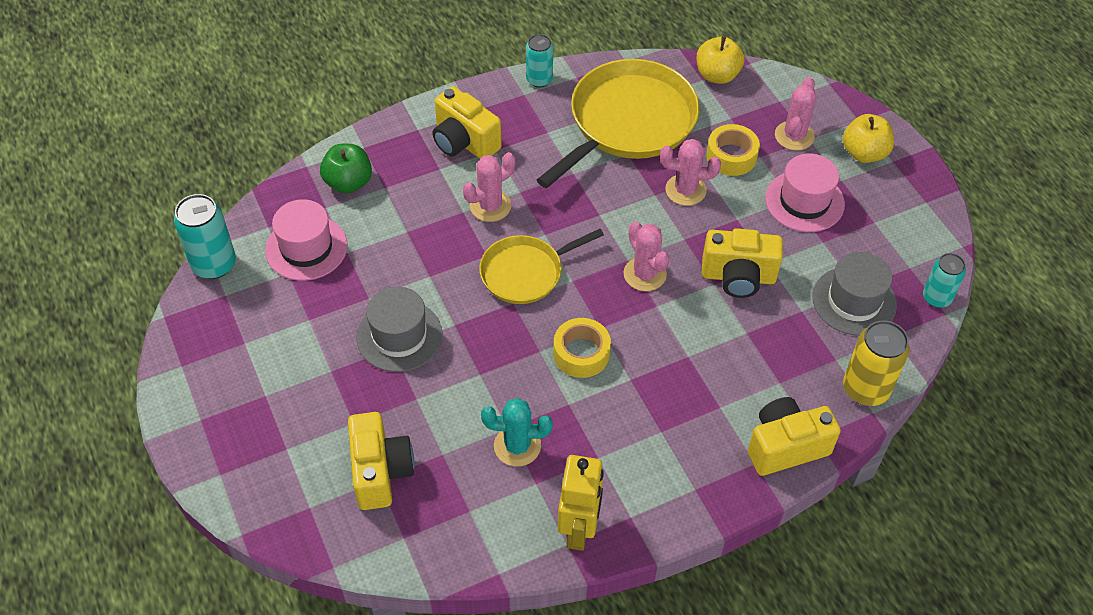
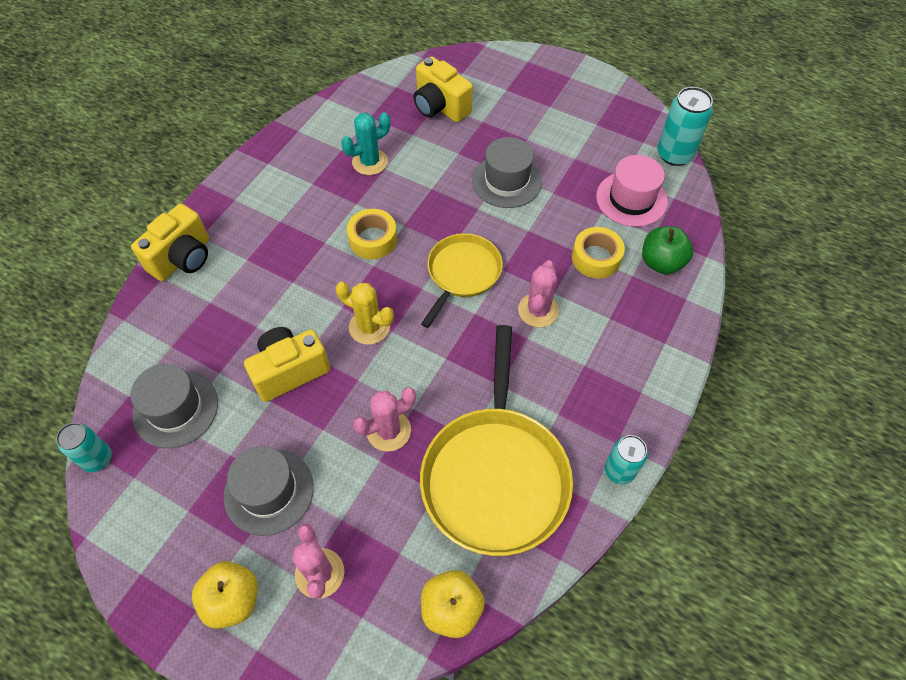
camera: 145 degrees right, 5 degrees up
yellow camera [432,86,502,159] -> none
yellow robot [558,455,604,551] -> none
pink cactus [623,221,669,291] -> yellow cactus [336,282,394,345]
yellow tape [706,124,760,176] -> yellow tape moved to [572,227,625,279]
pink hat [765,153,845,232] -> grey hat [223,446,314,536]
yellow can [843,320,910,406] -> none

